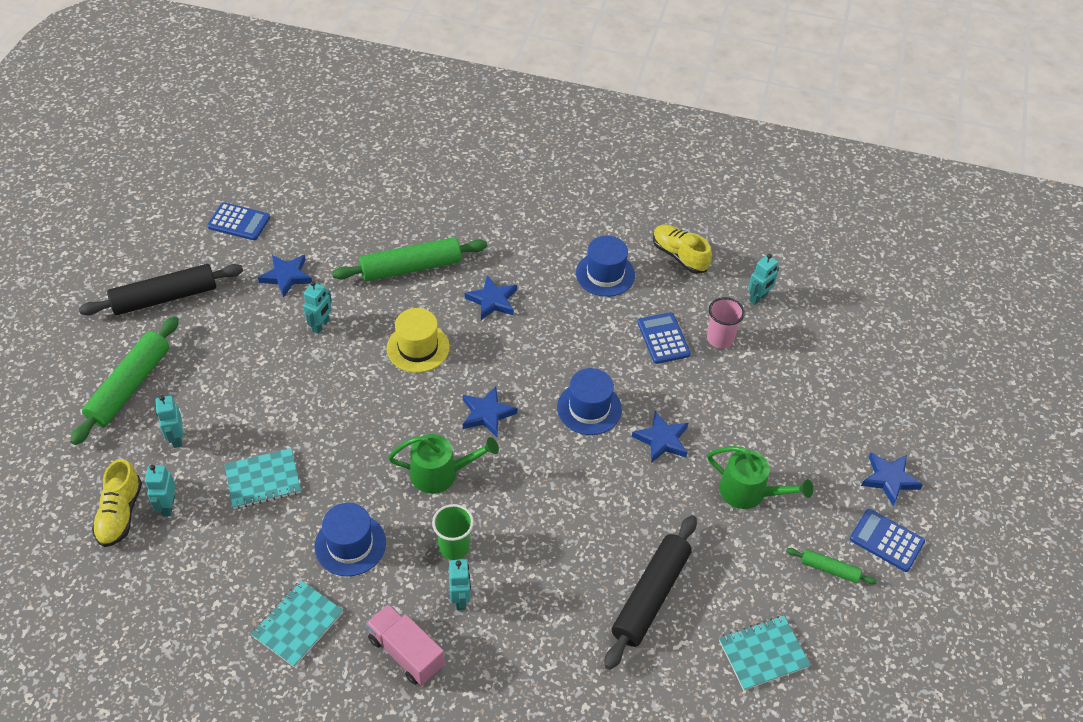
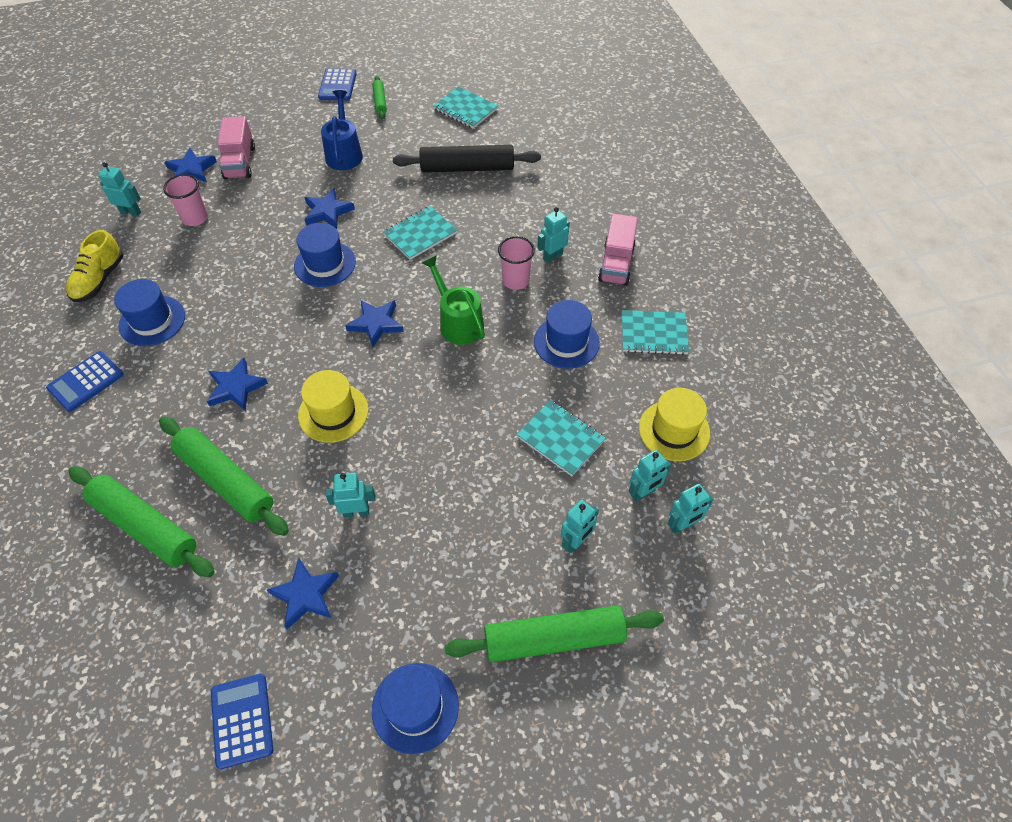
camera: 120 degrees left, 5 degrees up
black rolling pin [79,264,243,315] -> blue hat [372,663,459,754]
yellow shoe [92,459,142,547] -> turquoise robot [668,484,714,534]
green cup [432,504,474,560] -> pink cup [498,236,535,290]
blue calculator [637,312,691,364] -> blue calculator moved to [46,351,123,412]
green watering can [707,446,813,509] -> blue watering can [321,90,363,170]
blue star [861,453,923,506] -> blue star moved to [164,148,217,182]
none -> green rolling pin [68,466,215,577]
none -> pink truck [218,116,255,180]
none -> turquoise notebook [383,206,457,260]
none -> yellow hat [639,388,710,461]

